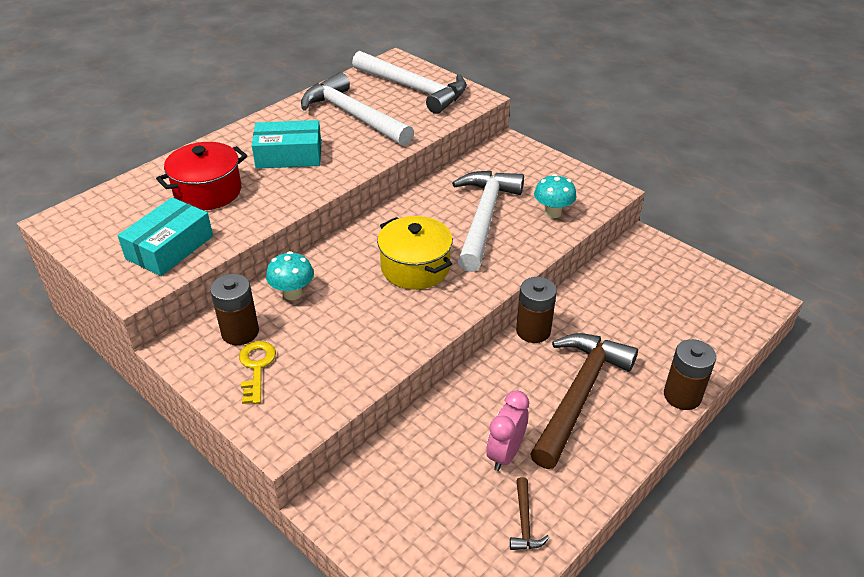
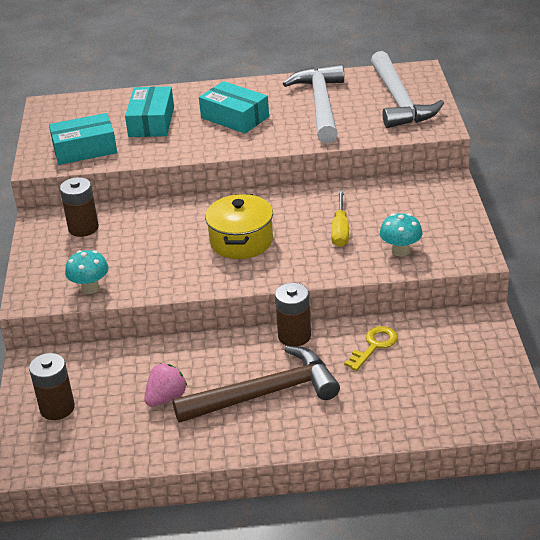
camera: 45 degrees right, 5 degrees down
red pot [156,142,247,211] -> turquoise box [125,86,174,137]
yellow key [239,341,276,404] -> yellow key moved to [344,326,398,371]
turquoise mushroom [266,251,314,300] -> turquoise mushroom moved to [65,250,109,294]
white hammer [452,171,524,272] -> yellow screwdriver [331,190,349,247]
pink clock [486,390,529,471] -> pink strawberry [144,363,188,407]
brown hammer [510,477,549,550] -> none
brown battery [664,339,716,410] -> brown battery moved to [29,353,75,420]

